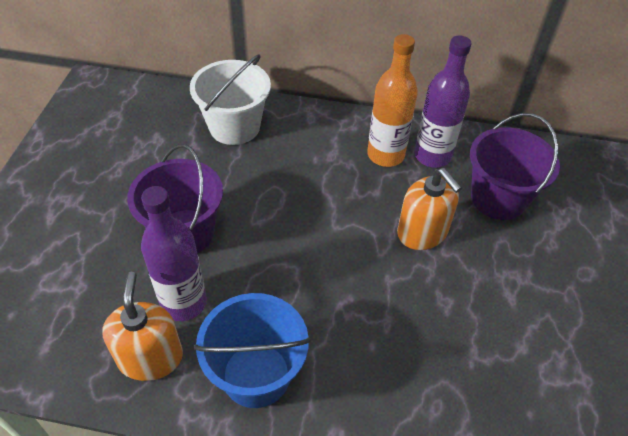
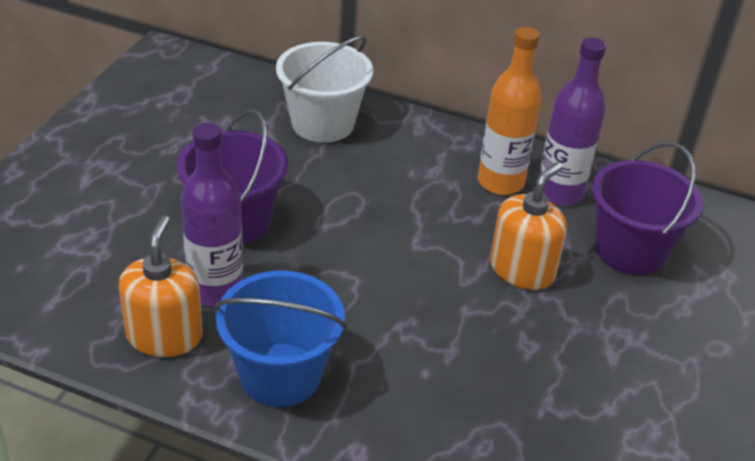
camera: 10 degrees right, 10 degrees down
orange soap dispenser [397,168,462,250] -> orange soap dispenser turned 120 degrees counterclockwise [490,162,567,290]

